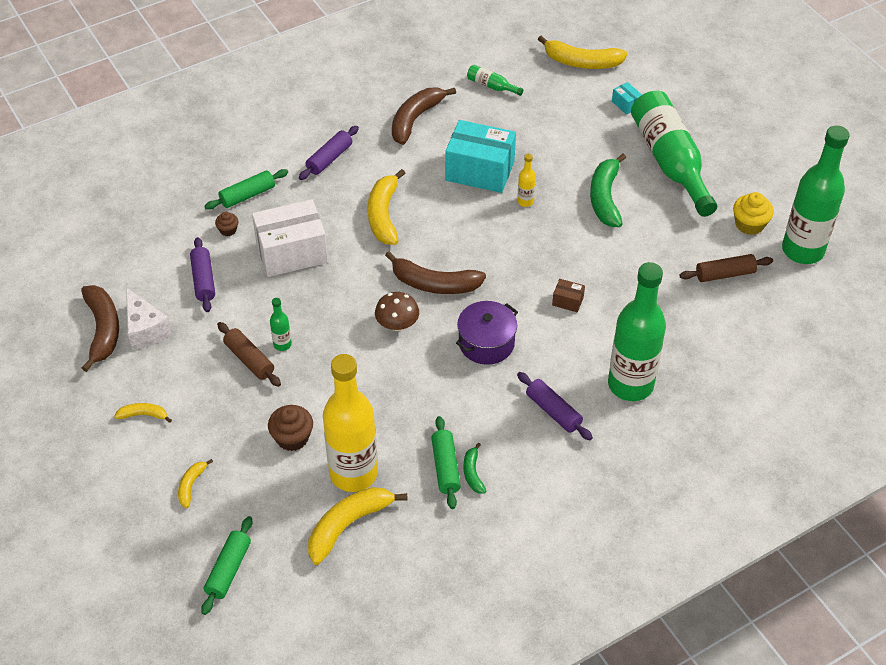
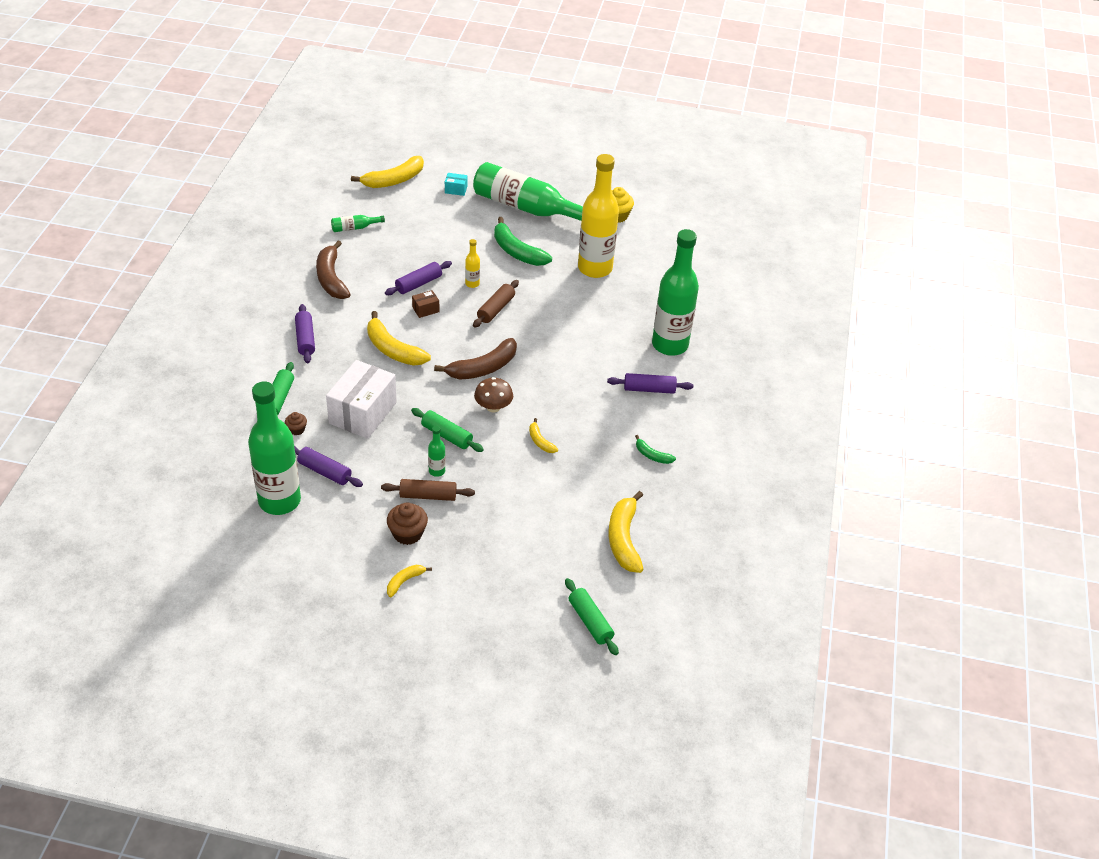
camera: 50 degrees left, 5 degrees down
brown banana [81,285,119,372] -> none
white cheese [126,288,172,350] -> none
yellow banana [178,459,213,508] -> yellow banana moved to [529,418,558,453]
brown cupcake [268,405,313,451] -> brown cupcake moved to [387,503,428,545]
yellow bottle [323,354,378,492] -> yellow bottle moved to [578,154,619,278]
green rolling pin [431,416,461,509] -> green rolling pin moved to [411,408,484,452]
turquoise box [445,120,516,193] -> purple rolling pin [385,261,452,295]
purple pot [456,301,518,365] -> none
brown box [552,279,585,312] -> brown box moved to [412,290,439,318]
brown rolling pin [679,254,773,282] -> brown rolling pin moved to [473,280,519,328]
green bottle [782,125,850,264] -> green bottle moved to [248,382,301,515]

